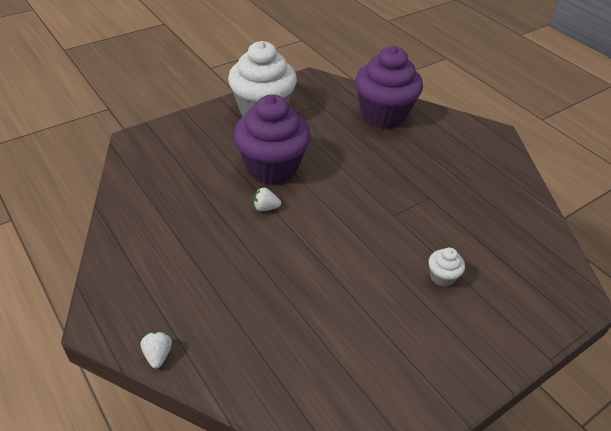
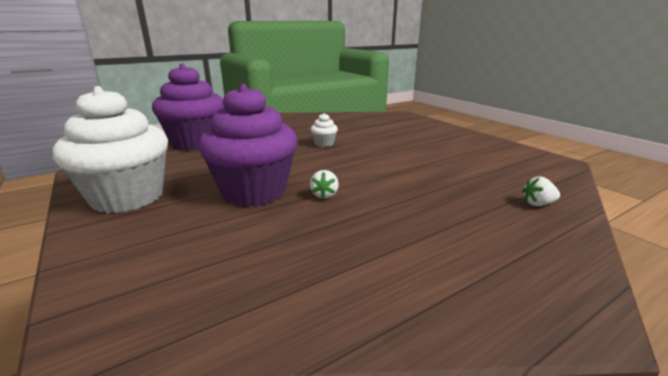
camera: 85 degrees left, 20 degrees down
white strawberry [141,332,172,368] -> white strawberry moved to [522,177,560,206]
white cupcake [429,248,465,287] -> white cupcake moved to [310,113,338,147]

